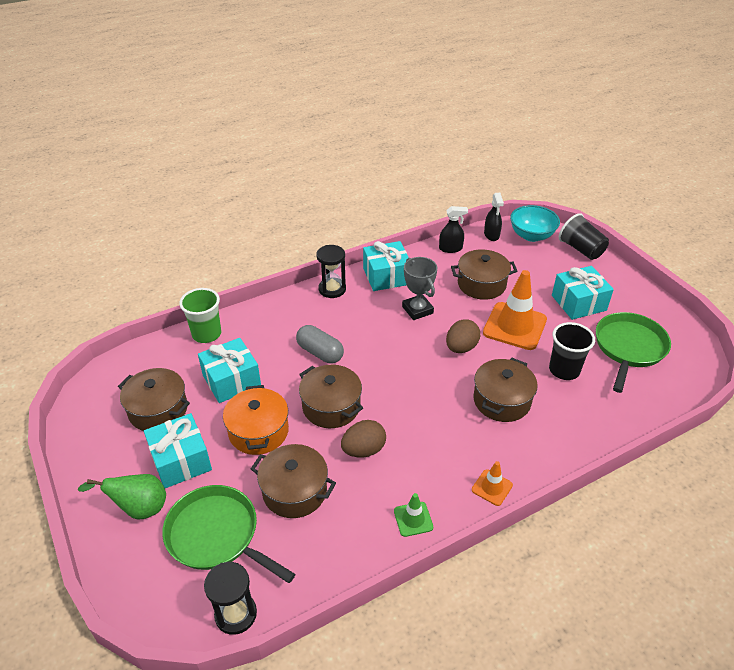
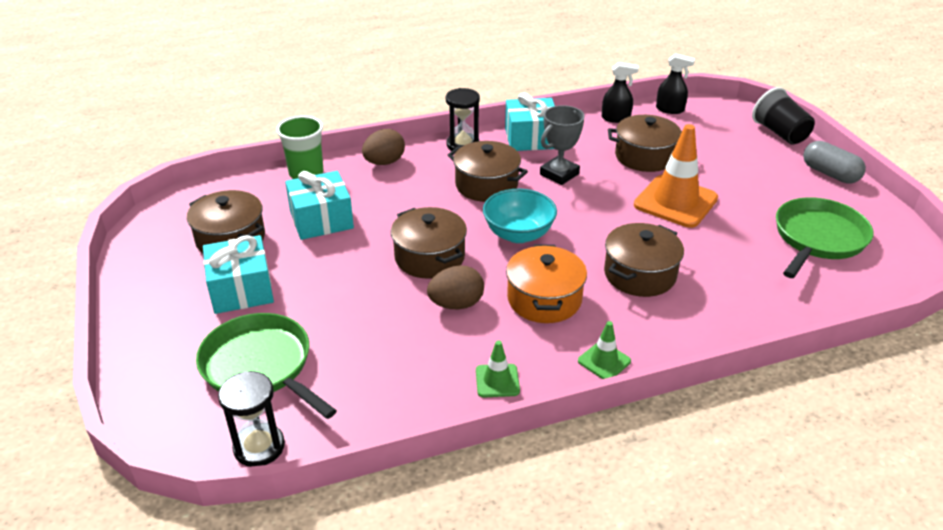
camera: 10 degrees right, 5 degrees down
green pear [78,474,166,519] -> none
orange pot [223,385,289,455] -> orange pot moved to [506,244,587,323]
brown pot [251,444,336,518] -> brown pot moved to [448,141,528,202]
grey capsule [296,325,344,363] -> grey capsule moved to [803,141,866,183]
grey trophy [402,257,437,320] -> grey trophy turned 60 degrees clockwise [540,105,585,185]
brown egg [446,319,480,353] -> brown egg moved to [362,129,405,165]
orange traffic cone [472,461,513,506] -> green traffic cone [578,321,631,379]
black spray bottle [484,193,504,241] -> black spray bottle turned 75 degrees counterclockwise [656,54,695,114]
turquoise bowl [510,205,560,242] -> turquoise bowl moved to [483,189,557,243]
black cup [549,322,595,380] -> none
turquoise gift [552,266,614,320] -> none

